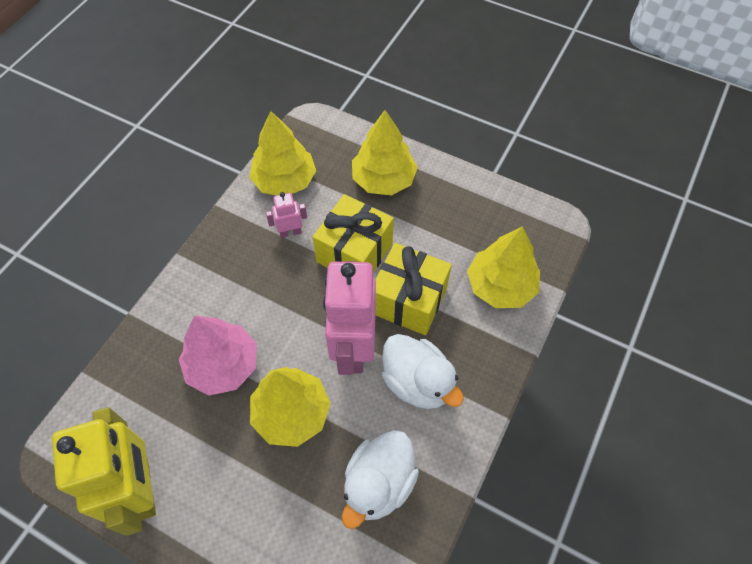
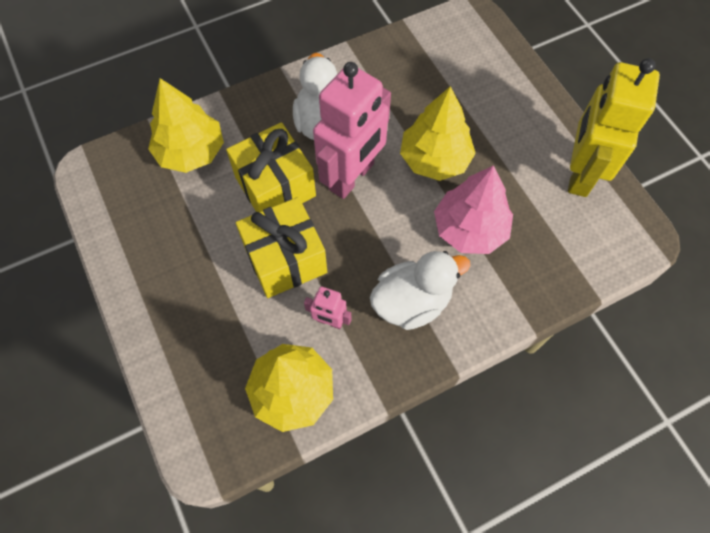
camera: 145 degrees left, 5 degrees up
white duck [342,430,419,529] -> white duck moved to [370,251,471,330]
yellow tree [352,110,418,195] -> none

